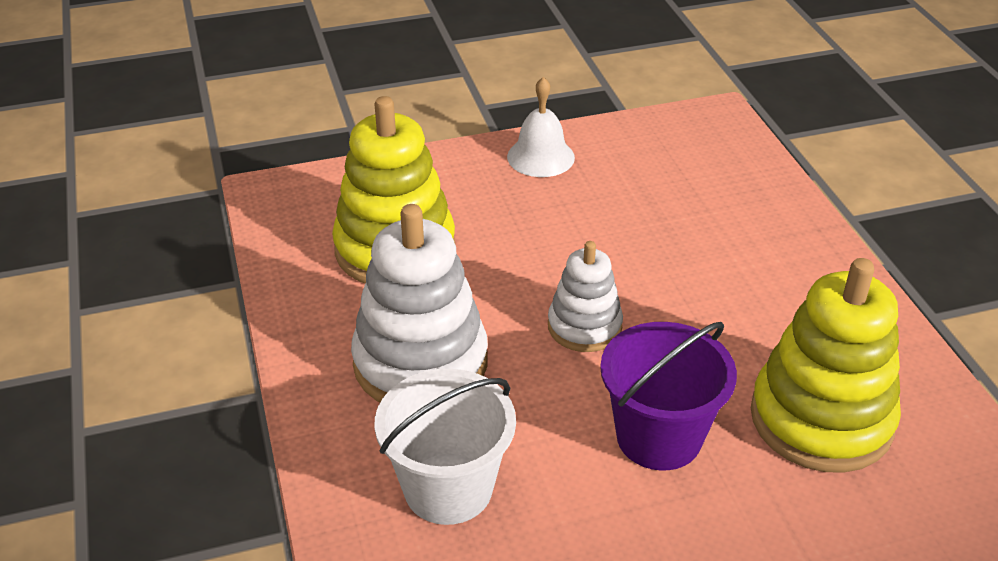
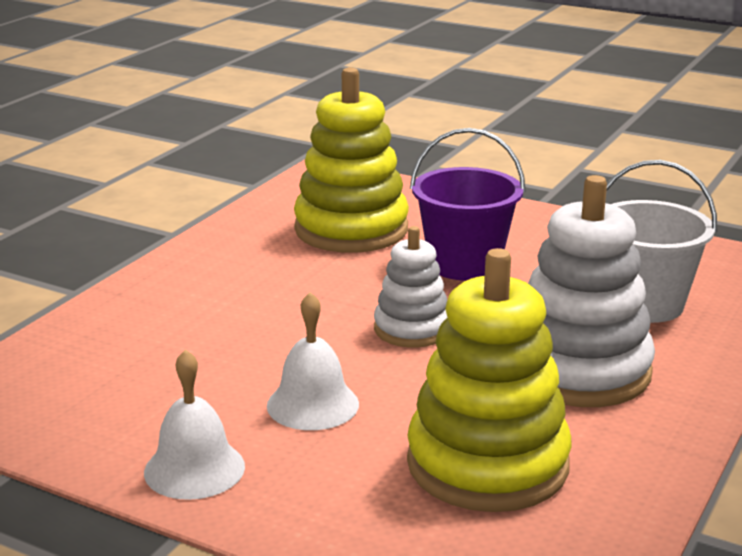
camera: 135 degrees left, 15 degrees down
none -> white bell [267,292,359,430]

